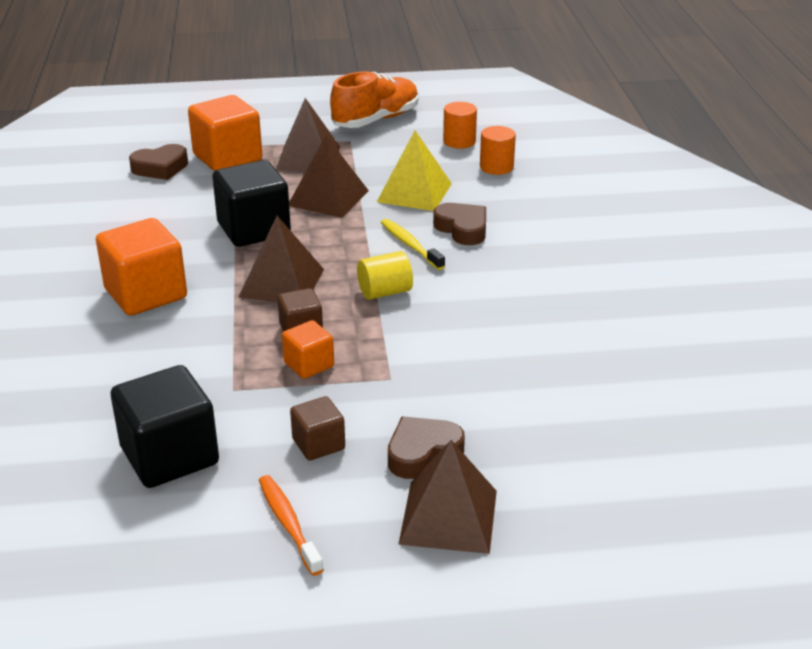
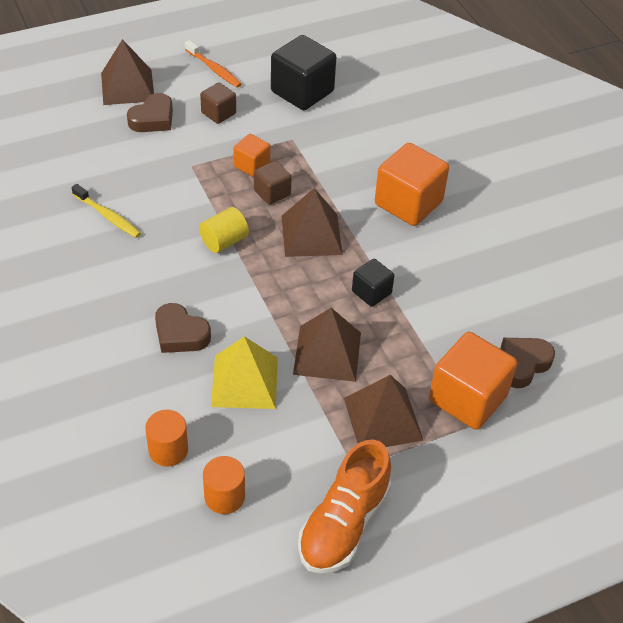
camera: 160 degrees right, 15 degrees up
black cube [212,160,291,247] -> black cube [352,259,394,307], size x0.54
yellow toothbrush [381,219,445,270] -> yellow toothbrush moved to [71,184,141,238]

